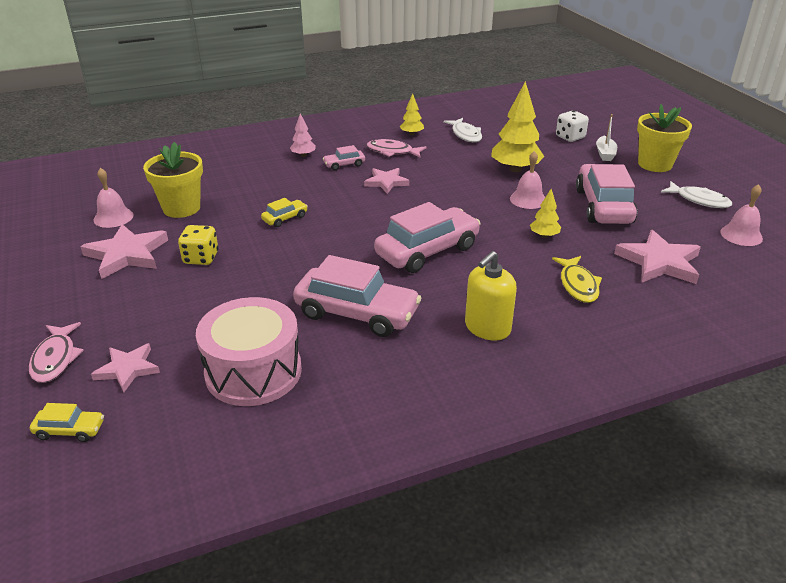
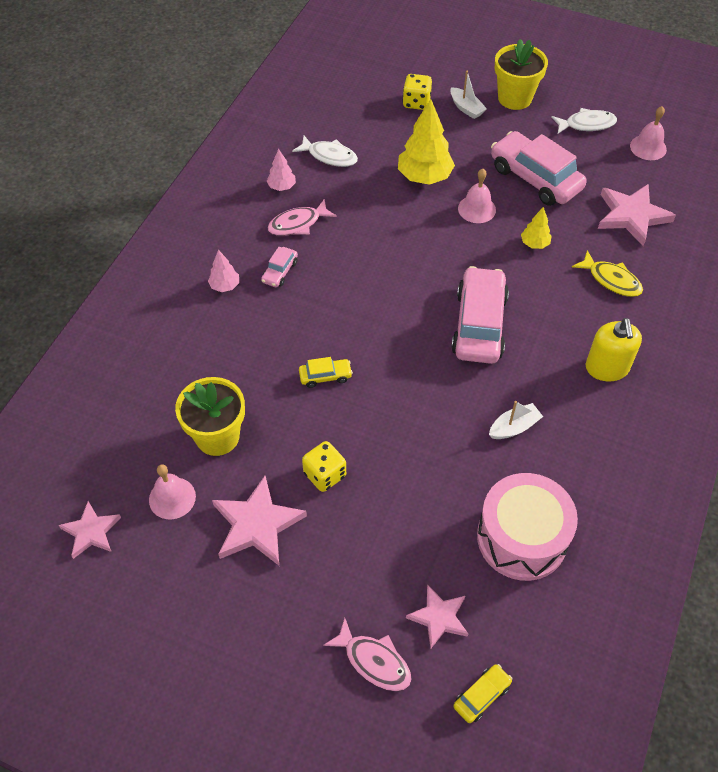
camera: 45 degrees left, 20 degrees up
yellow car [261,198,308,227] -> yellow car turned 75 degrees clockwise [299,357,353,388]
pink car [293,255,421,337] -> white boat [489,401,543,439]
pink star [364,168,409,194] -> pink star moved to [59,501,121,559]
yellow tree [400,93,424,135] -> pink tree [267,149,296,191]
white dice [556,110,589,142] -> yellow dice [402,74,432,110]

